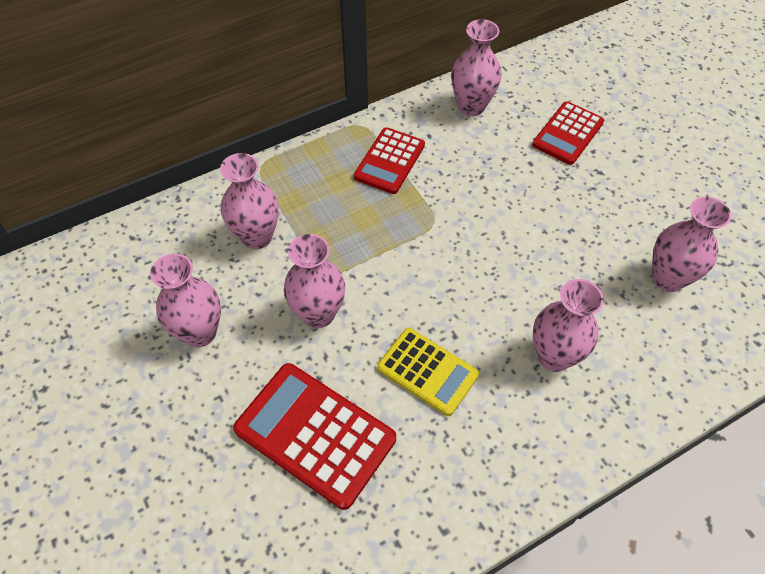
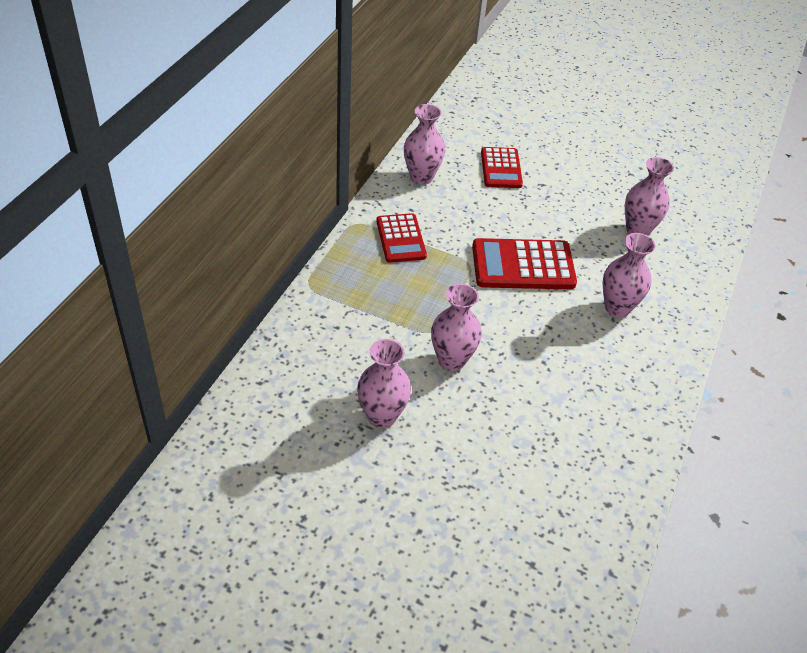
camera: 40 degrees left, 10 degrees down
pink vase [220,153,279,250] -> none
red calculator [233,363,396,510] -> red calculator moved to [472,238,577,289]
yellow calculator [377,328,479,416] -> none

